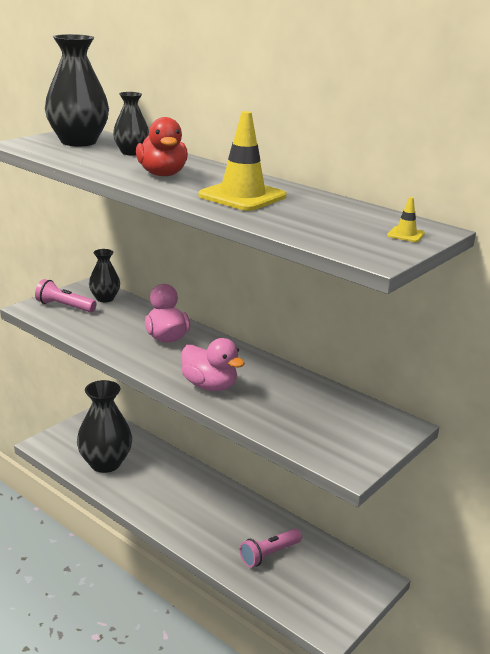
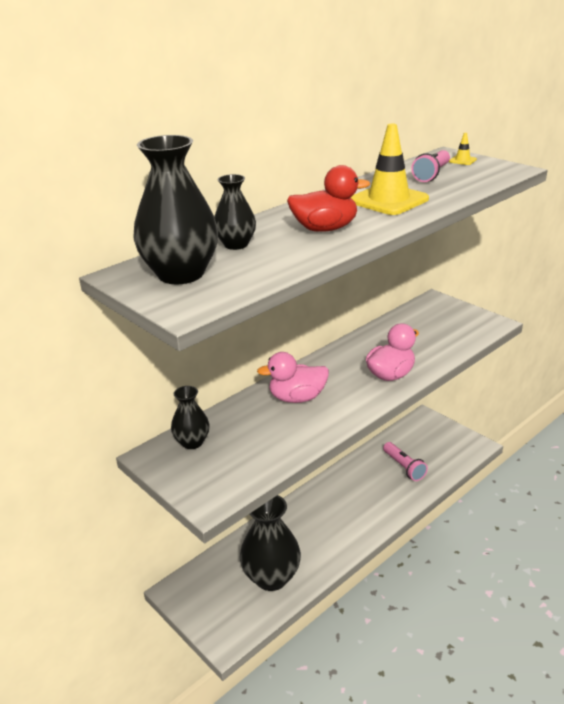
camera: 80 degrees left, 5 degrees up
pink flashlight [35,279,96,312] -> pink flashlight moved to [411,150,450,182]

